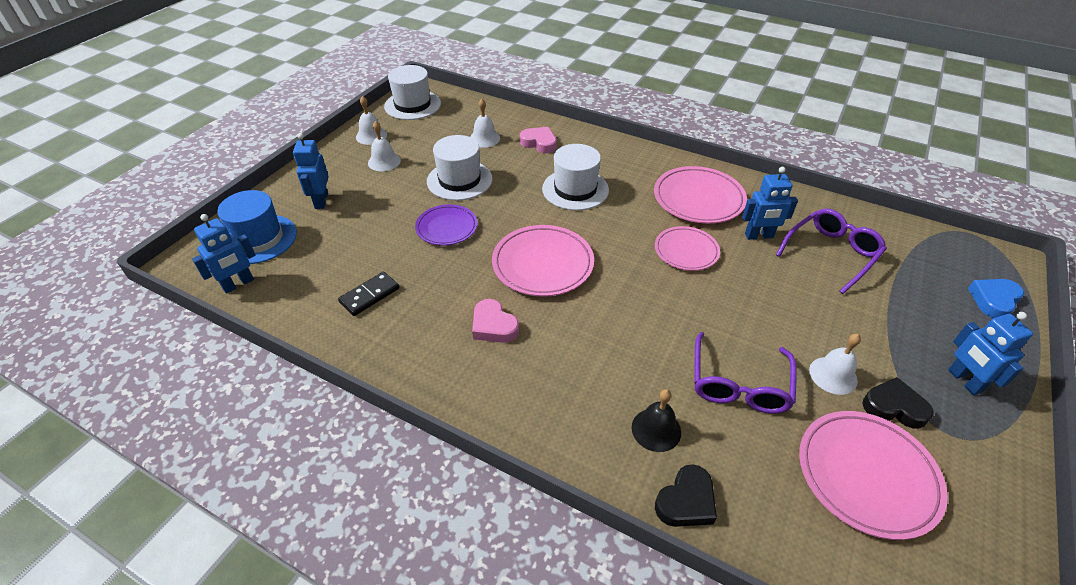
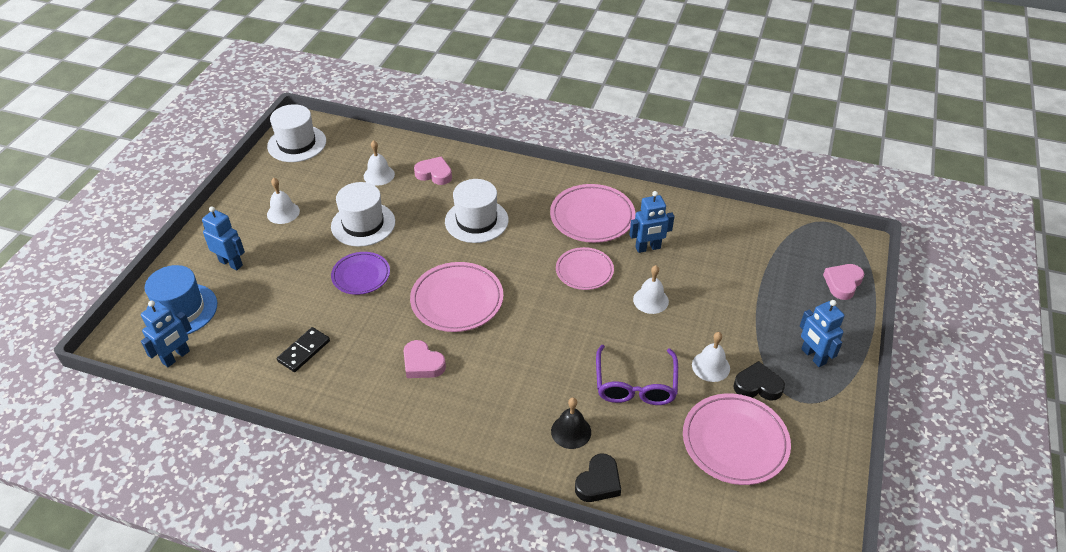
camera: 10 degrees left, 0 degrees up
blue robot [293,133,329,209] -> blue robot turned 135 degrees clockwise [202,206,245,270]
white bell [356,96,387,145] -> white bell moved to [633,265,669,314]
purple glasses [776,208,887,294] -> none
blue heart [968,279,1024,318] -> pink heart [823,264,864,300]

